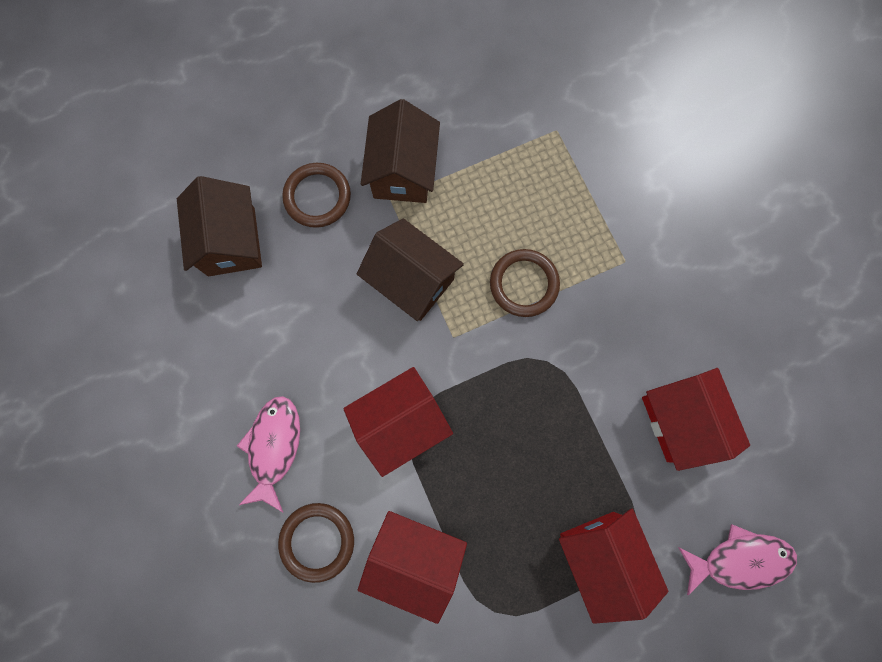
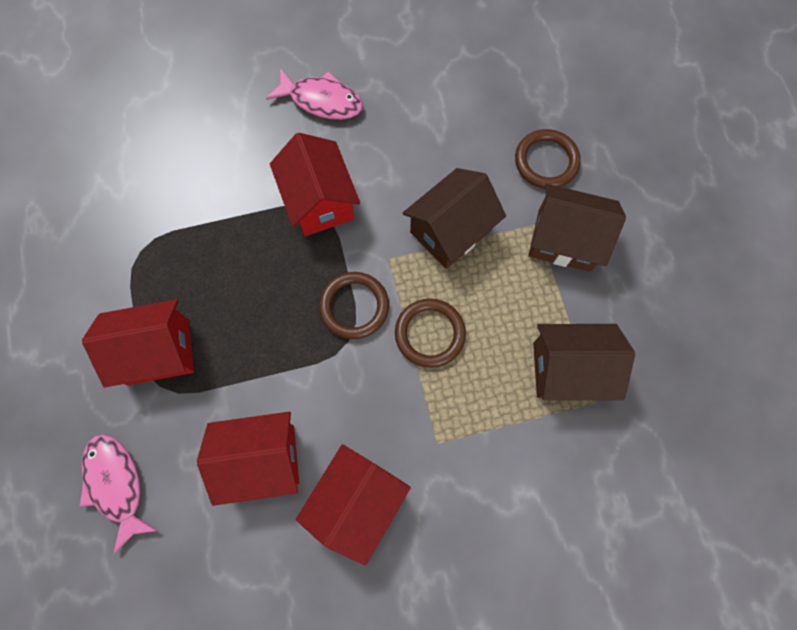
camera: 100 degrees right, 5 degrees down
brown house [177,176,262,276] -> brown house moved to [533,324,635,400]
brown ring [278,503,354,583] -> brown ring moved to [319,272,389,339]
red house [358,511,467,624] -> red house moved to [296,444,411,566]
pink fish [678,524,797,595] -> pink fish turned 150 degrees clockwise [79,434,158,554]

